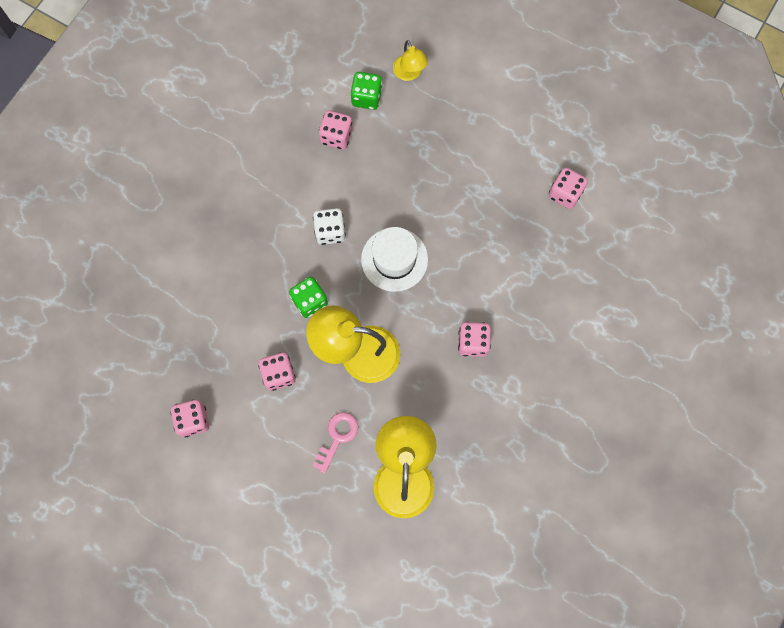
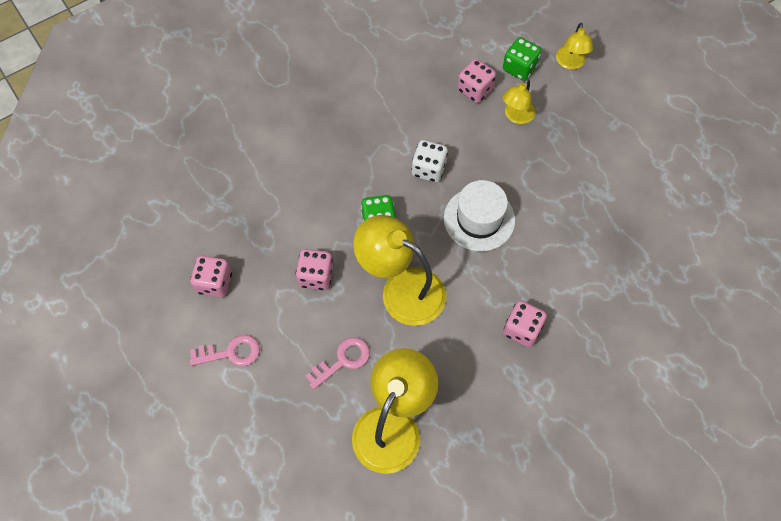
camera: 25 degrees right, 10 degrees down
pink dice [549,168,588,209] -> none
none -> pink key [190,334,260,366]
none -> yellow lamp [503,78,536,124]

